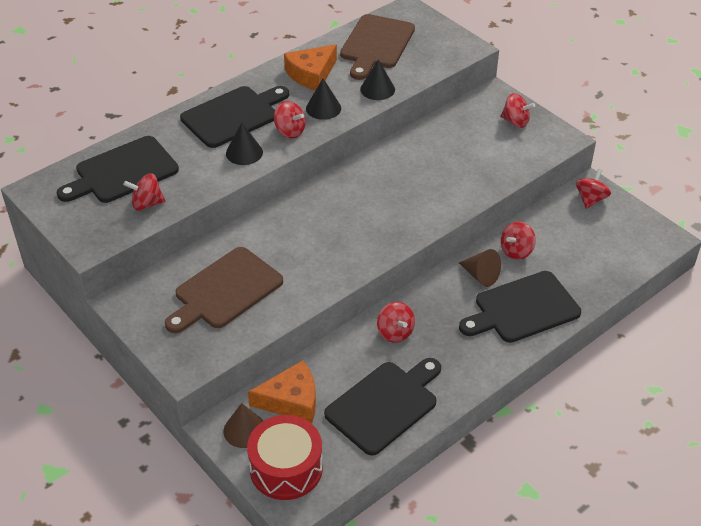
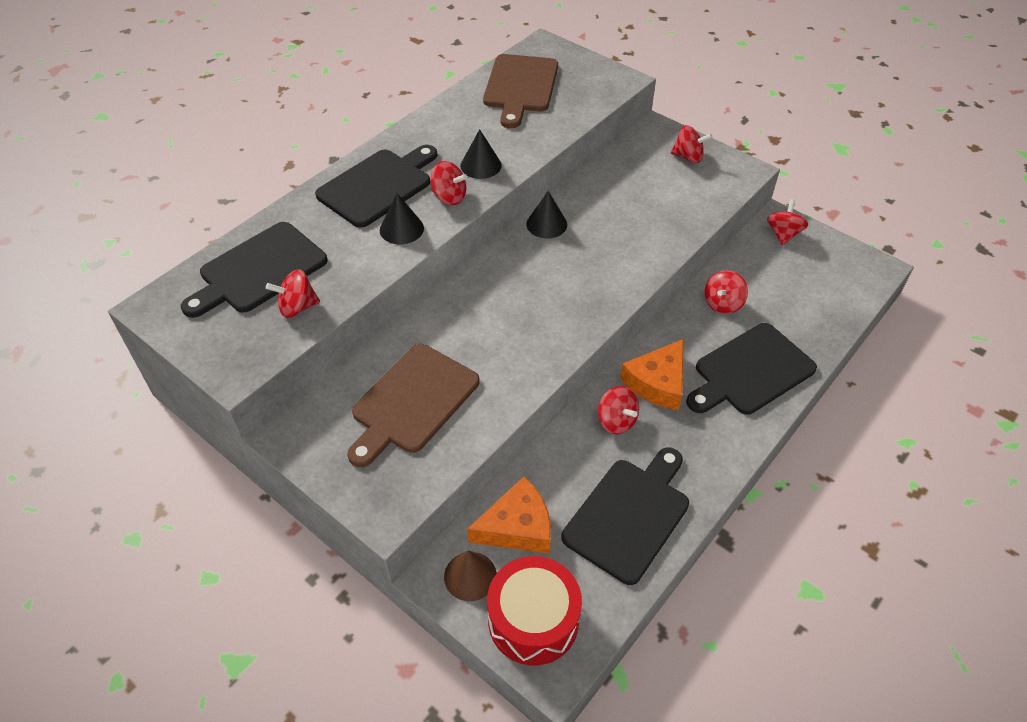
camera: 10 degrees left, 5 degrees up
orange cheese [284,44,337,90] -> orange cheese moved to [620,339,684,410]
black cone [360,59,395,100] -> black cone moved to [526,191,567,238]
brown cone [459,249,501,287] -> none

